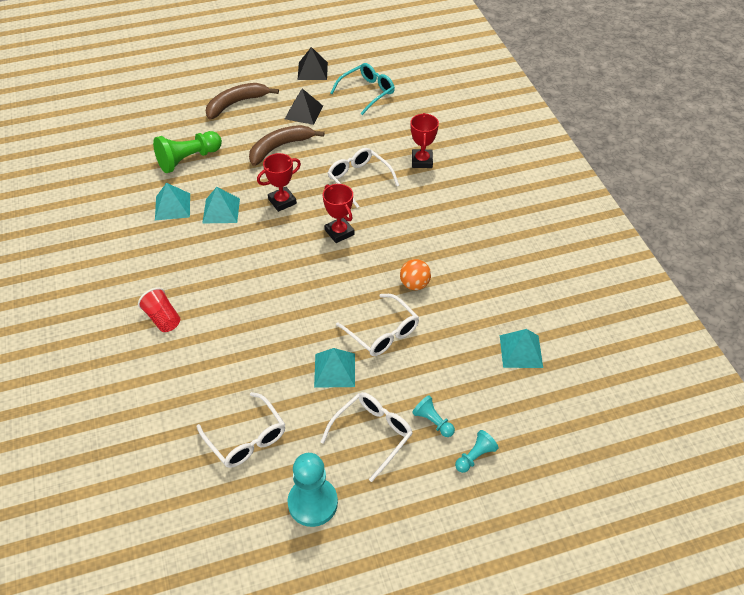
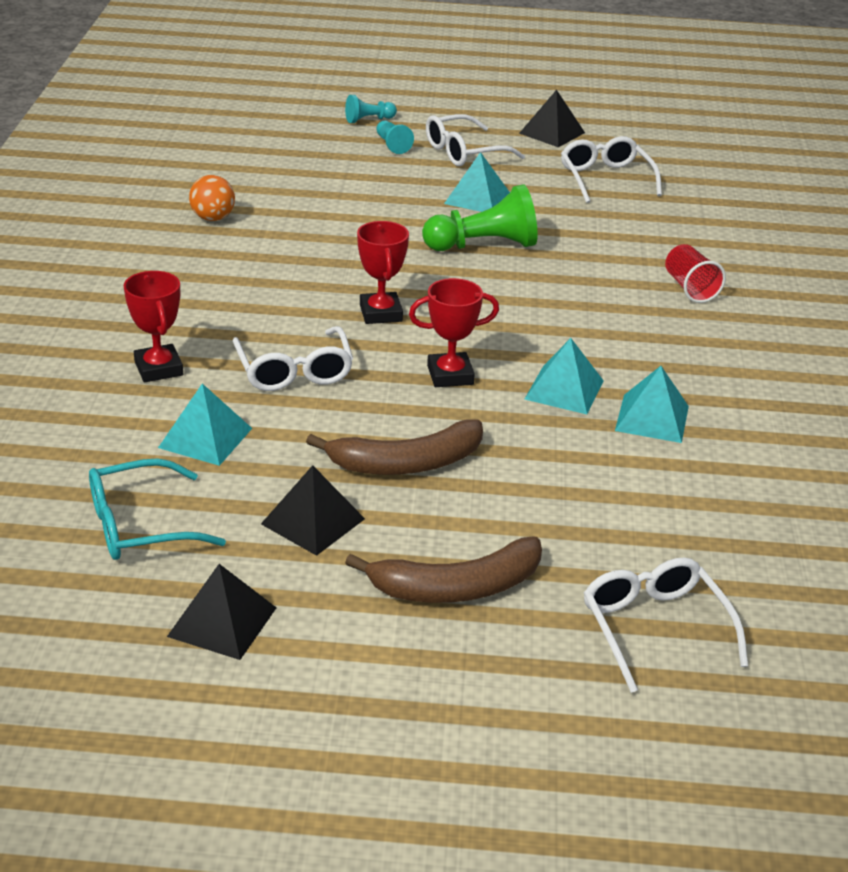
camera: 160 degrees left, 15 degrees down
green pawn [153,131,222,173] -> green pawn moved to [422,184,538,251]
turquoise pawn [288,453,338,527] -> black pyramid [519,90,585,147]
white glasses [336,294,419,356] -> white glasses moved to [584,558,748,693]
orange ball [400,259,431,290] -> orange ball moved to [189,175,235,221]
red trophy [410,113,439,168] -> red trophy turned 45 degrees counterclockwise [124,271,183,382]
turquoise pyramid [500,329,543,368] -> turquoise pyramid moved to [158,383,252,466]

